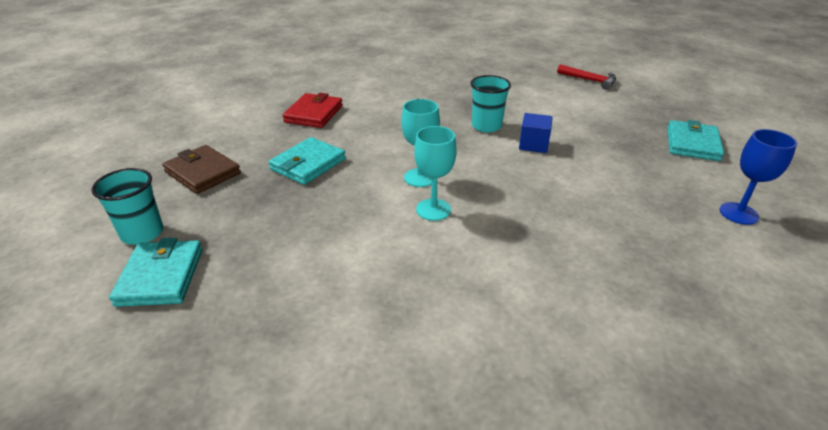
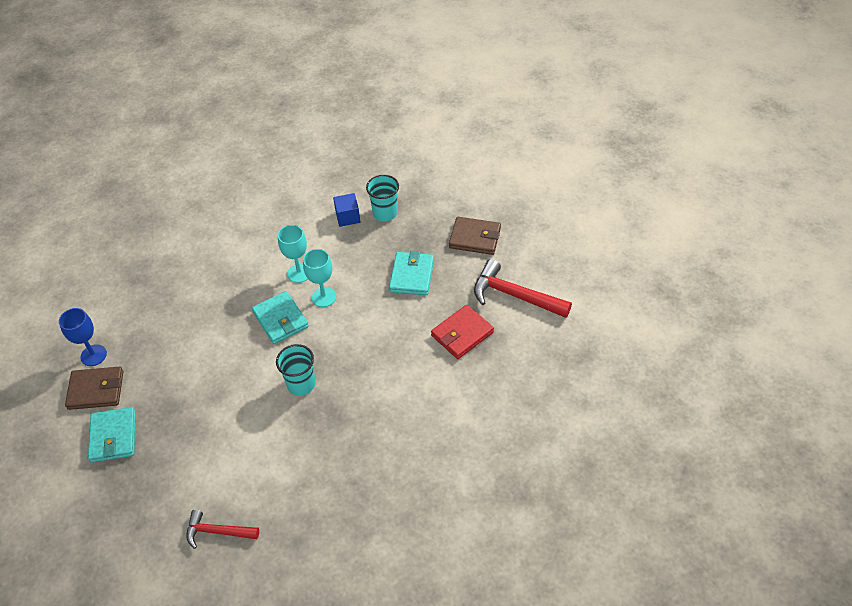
camera: 155 degrees right, 15 degrees up
turquoise cup [91,168,163,245] -> turquoise cup moved to [366,175,399,221]
turquoise wallet [109,238,202,307] -> turquoise wallet moved to [252,291,309,344]
red wallet [282,93,343,128] -> red wallet turned 60 degrees clockwise [431,305,494,359]
blue cube [519,113,553,153] -> blue cube moved to [333,193,360,227]
none -> brown wallet [65,367,124,410]
none -> red hammer [474,259,572,318]

